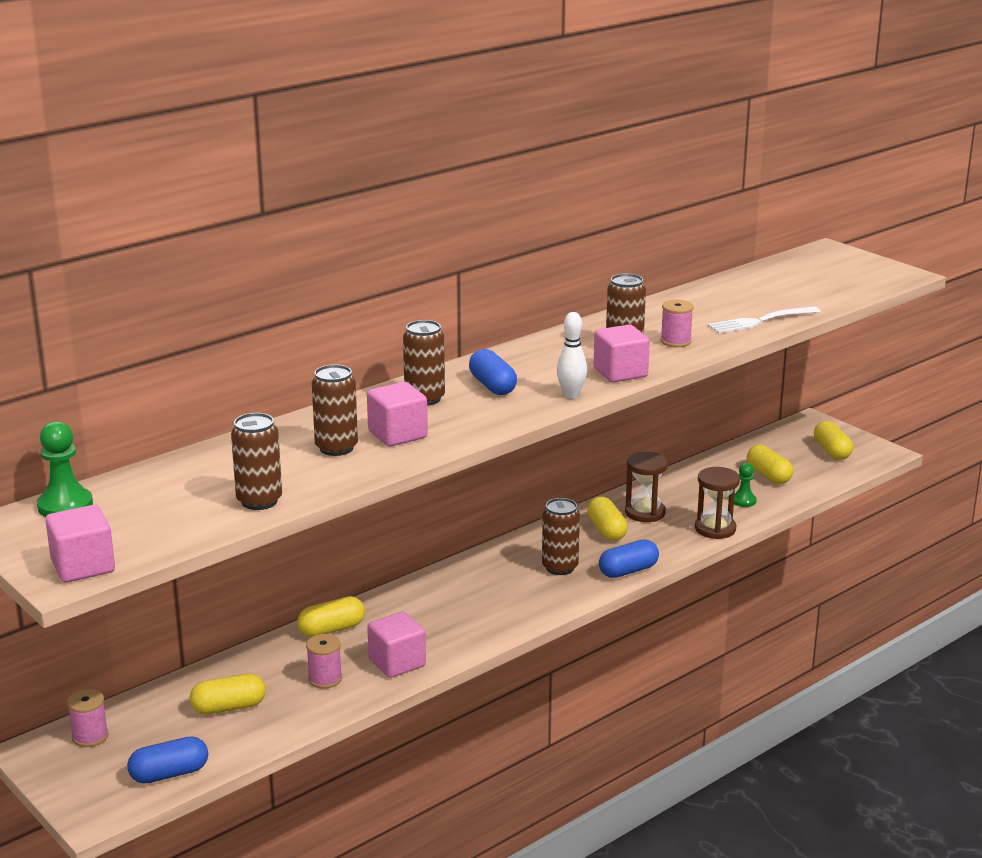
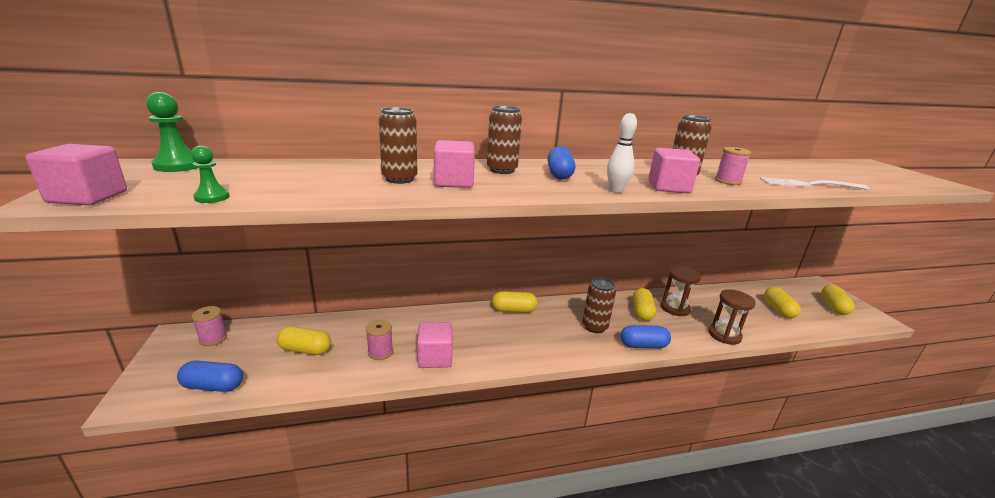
camera: 25 degrees right, 0 degrees up
brown can [231,413,282,510] -> none
yellow capsule [297,596,365,637] -> yellow capsule moved to [492,291,537,313]
green pawn [734,463,757,507] -> green pawn moved to [191,146,230,203]

